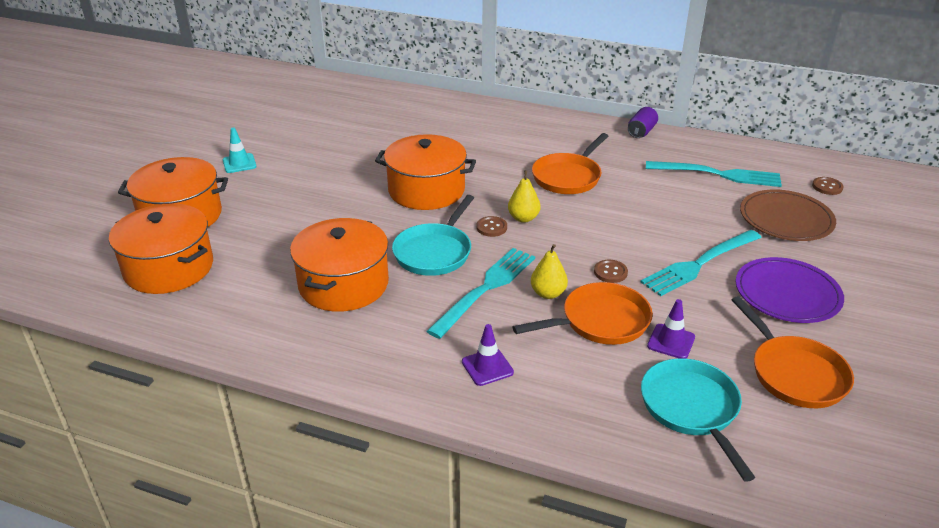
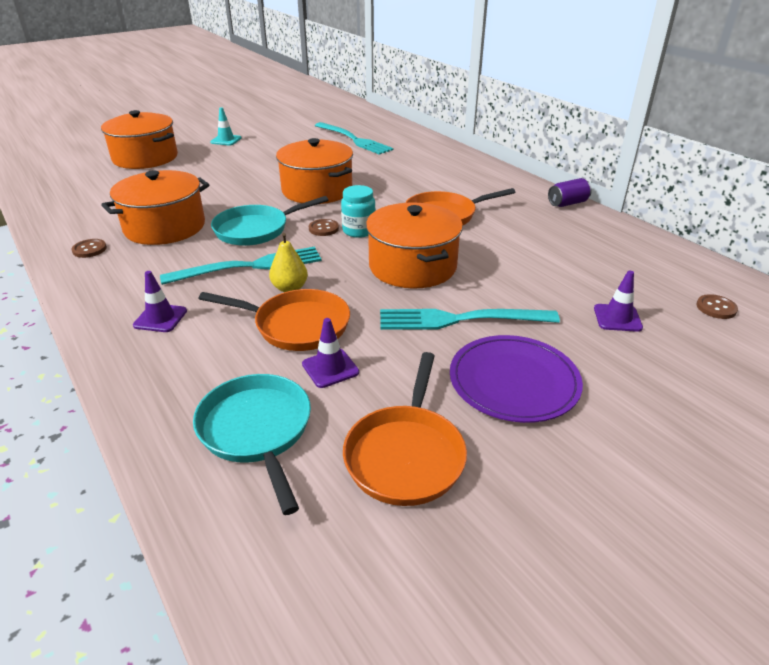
camera: 35 degrees right, 0 degrees up
orange pot [109,203,213,294] -> orange pot moved to [366,202,463,289]
yellow pear [508,170,540,223] -> turquoise jar [341,185,376,238]
brown button [594,260,628,283] -> brown button moved to [72,239,107,258]
turquoise pan [641,358,756,482] -> turquoise pan turned 45 degrees counterclockwise [193,374,311,515]
turquoise fork [646,161,782,187] -> turquoise fork moved to [315,122,393,155]
brown plate [740,190,836,241] -> purple traffic cone [594,271,643,332]

